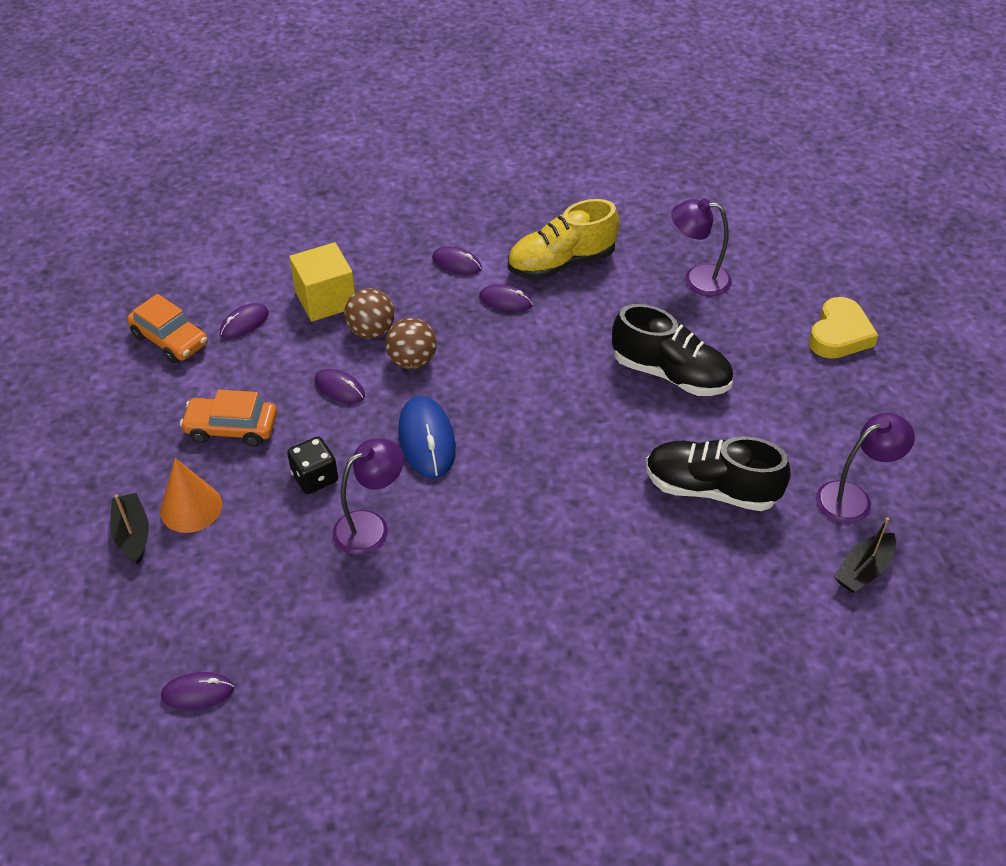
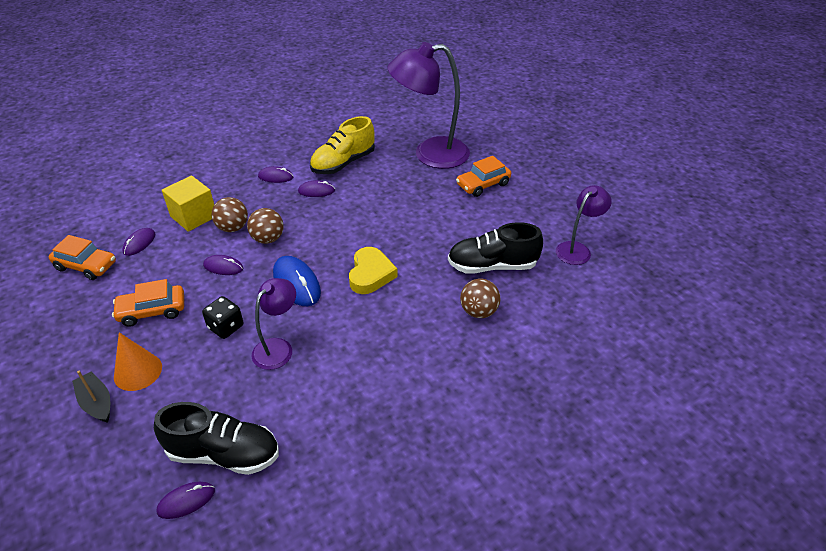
camera: 20 degrees left, 5 degrees down
black shoe [612,304,733,396] -> black shoe moved to [154,402,279,475]
purple lamp [671,198,732,296] -> purple lamp [387,42,470,169], size x1.86
yellow heart [809,297,878,359] -> yellow heart moved to [349,247,398,294]
black boat [834,517,896,593] -> none
none -> orange car [456,156,511,197]
none -> brown ball [460,278,500,318]

